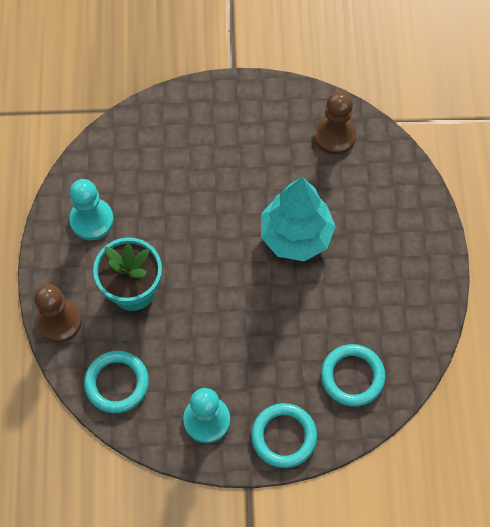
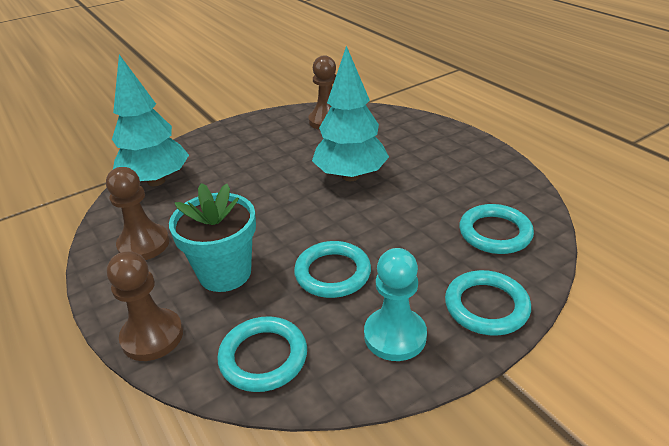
camera: 30 degrees left, 30 degrees down
turquoise pawn [69,179,114,240] -> brown pawn [106,167,169,260]
none -> turquoise tree [112,55,189,186]
none -> turquoise ring [294,241,371,298]

